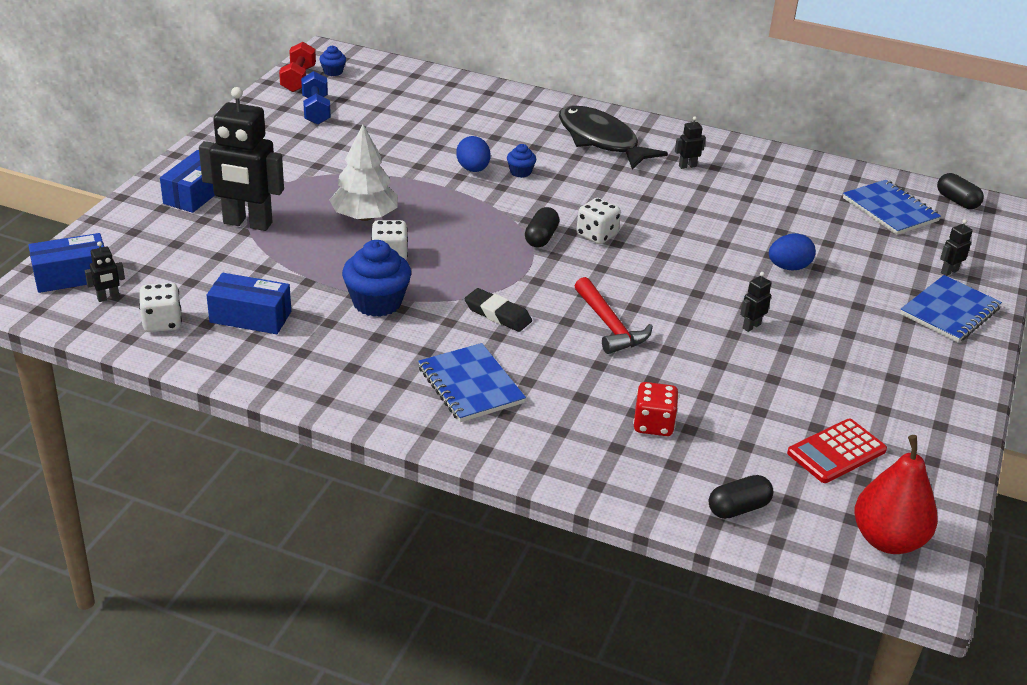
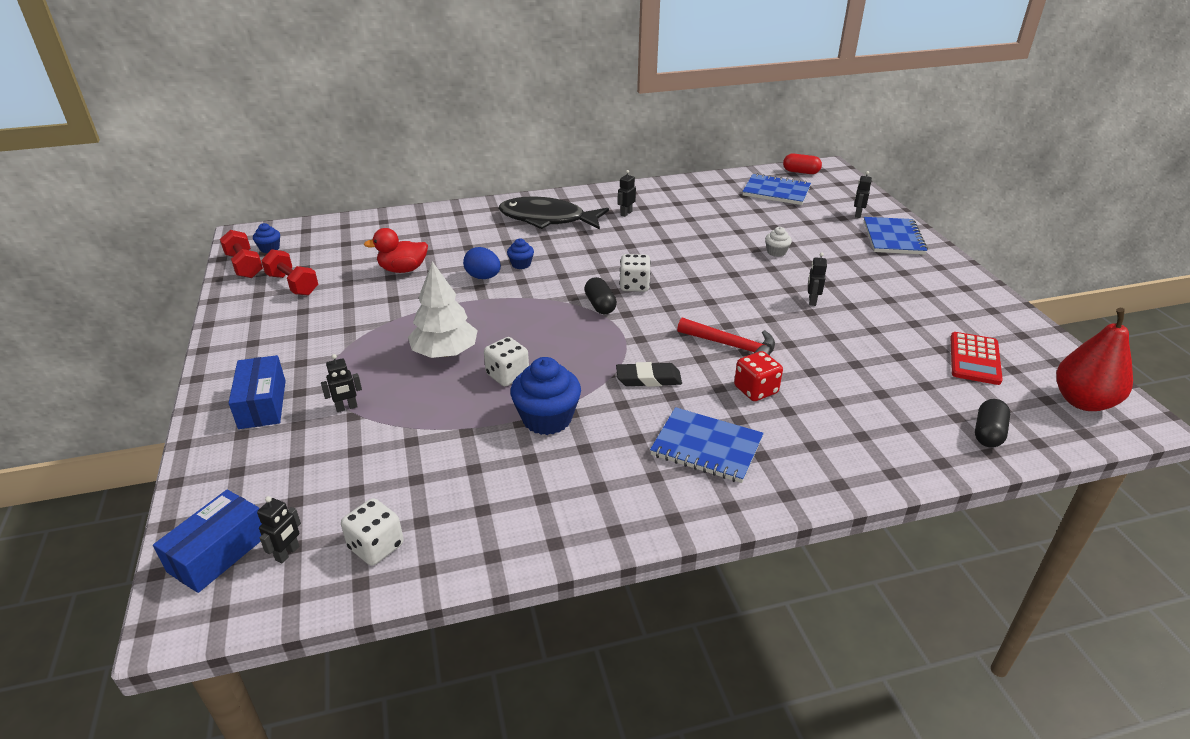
camera: 35 degrees left, 0 degrees up
black robot [199,87,284,231] -> black robot [321,354,362,412], size x0.41
blue box [207,273,291,334] -> none
blue dumbbell [301,71,331,125] -> red dumbbell [261,249,318,296]
red dice [633,382,679,436] -> red dice moved to [734,351,783,401]
blue egg [769,233,816,271] -> white cupcake [765,227,792,257]
black capsule [937,173,984,209] -> red capsule [783,154,822,174]
none -> red duck [364,228,428,273]

